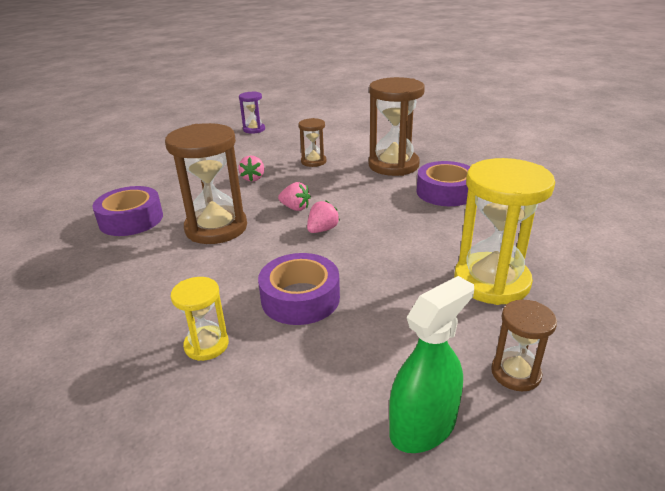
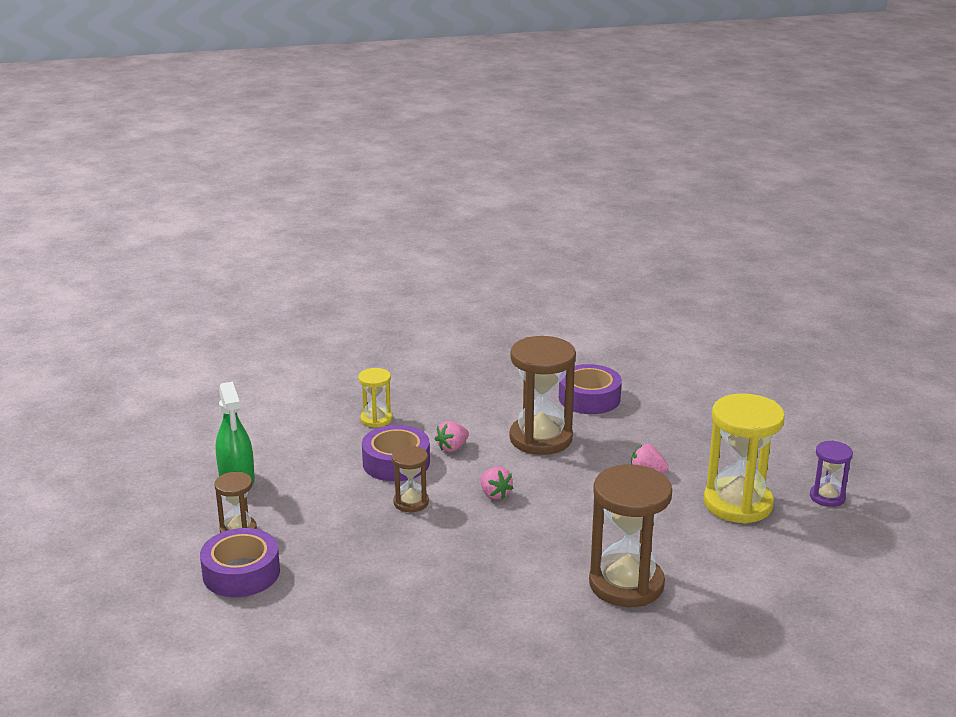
camera: 110 degrees right, 5 degrees down
pink strawberry [278,182,311,211] -> pink strawberry moved to [435,421,469,452]
brown hourglass [299,118,326,167] -> brown hourglass moved to [392,446,429,512]
purple tape [416,161,471,206] -> purple tape moved to [200,528,280,597]
yellow hourglass [454,158,555,305] -> yellow hourglass moved to [704,393,785,524]

